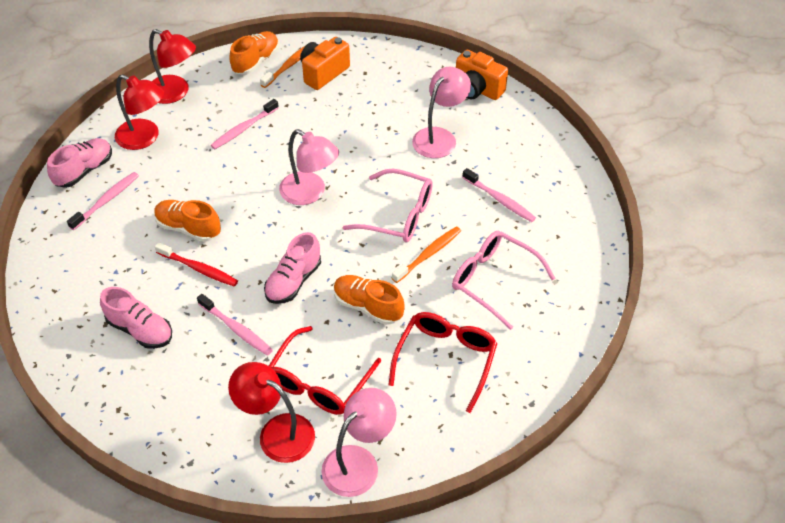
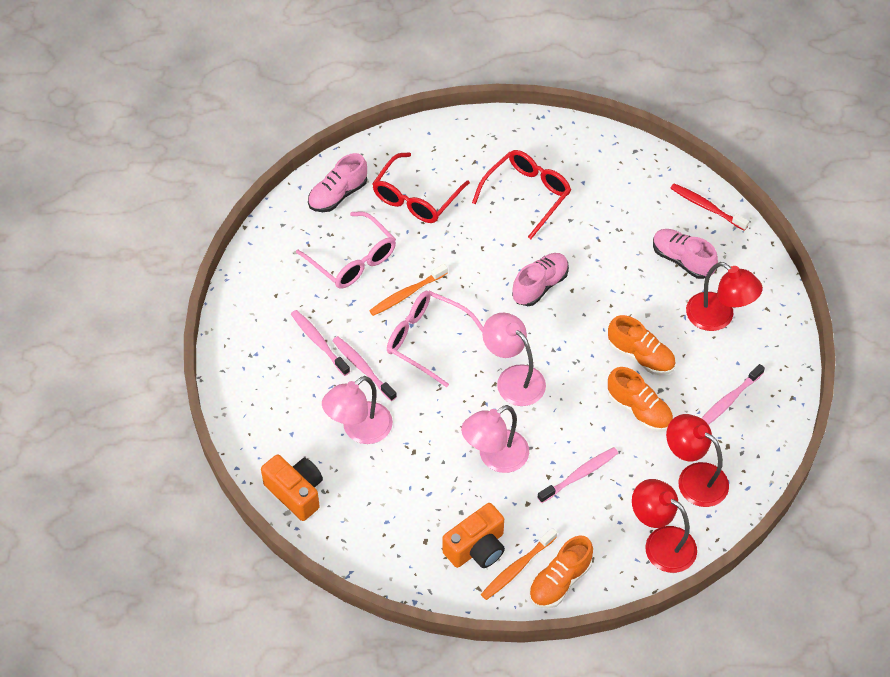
camera: 170 degrees left, 5 degrees up
pink shoe [47,138,112,188] -> pink shoe moved to [308,153,367,212]
red toothbrush [155,242,238,287] -> red toothbrush moved to [670,184,749,231]
pink toothbrush [197,294,273,356] -> pink toothbrush moved to [332,336,397,401]
red lamp [228,362,315,463] -> red lamp moved to [686,262,763,331]
pink lamp [321,388,397,497] -> pink lamp moved to [461,405,529,473]
orange shoe [334,275,405,325] -> orange shoe moved to [608,367,673,432]

